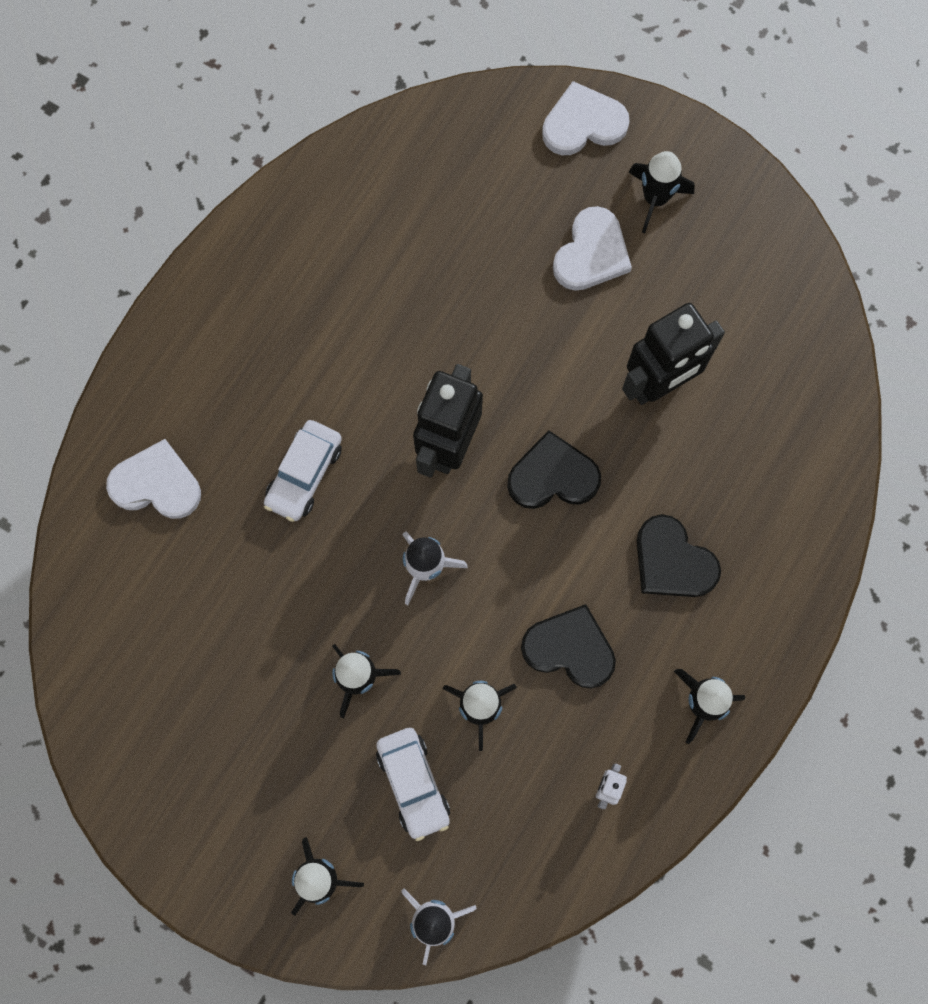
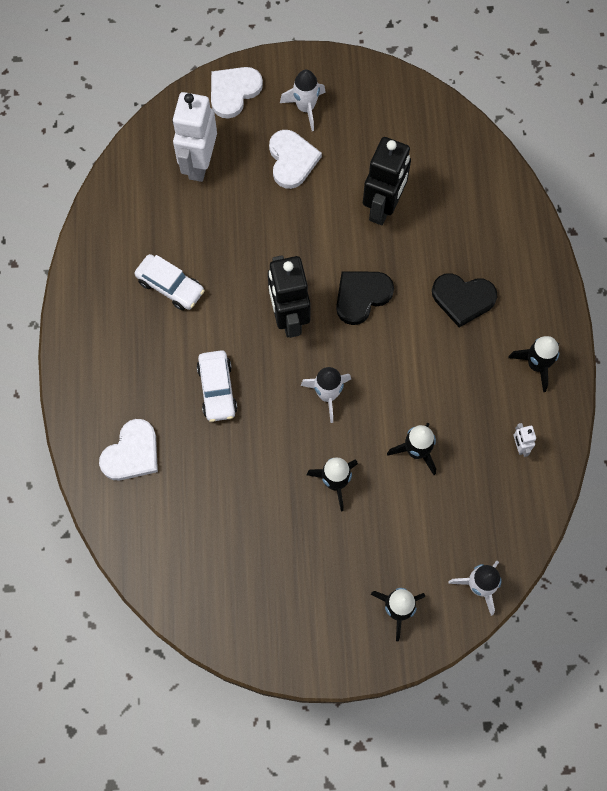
camera: 35 degrees left, 5 degrees down
white heart [106,439,201,519] -> white heart turned 150 degrees clockwise [99,419,158,480]
white car [376,728,450,841] -> white car moved to [135,254,205,310]
black heart [521,604,616,689] -> none
black rocket [629,151,695,233] -> white rocket [280,70,326,131]
none -> white robot [172,92,217,182]

